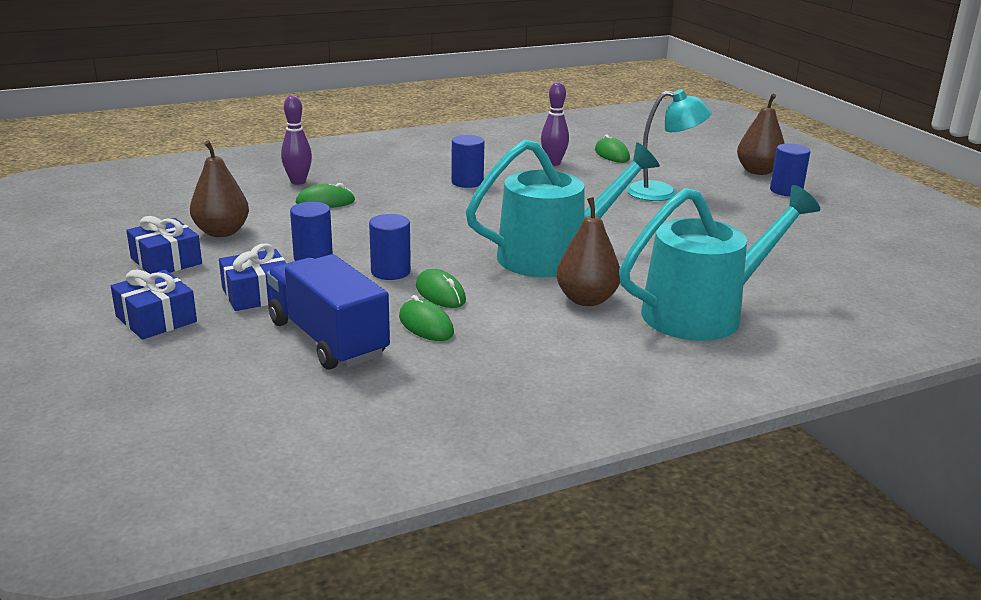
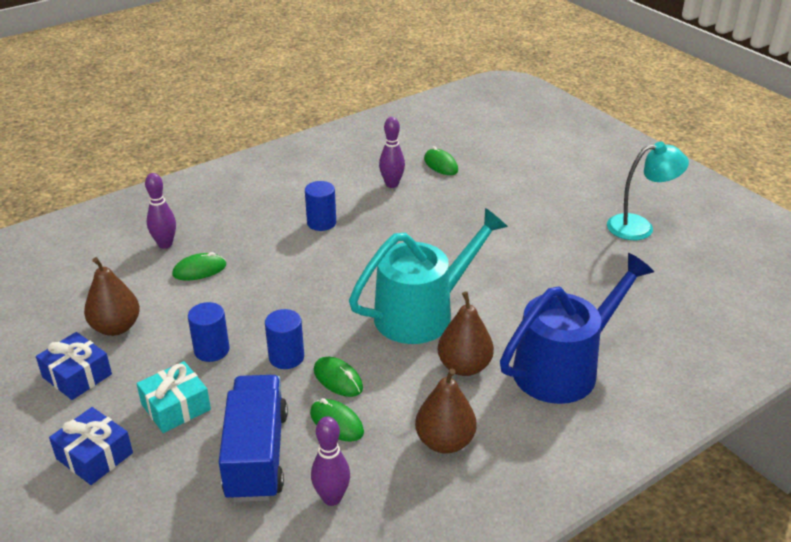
camera: 10 degrees left, 10 degrees up
blue gift [219,244,286,311] -> turquoise gift [136,361,211,433]
blue truck [267,254,390,370] -> blue truck turned 45 degrees clockwise [219,375,288,502]
turquoise watering can [619,185,821,341] -> blue watering can [500,253,654,404]
turquoise lamp [627,89,712,201] -> turquoise lamp moved to [607,142,689,240]
brown pear [737,93,785,175] -> brown pear moved to [415,368,477,454]
blue cylinder [770,143,810,196] -> none
none -> purple bowling pin [311,416,350,506]

